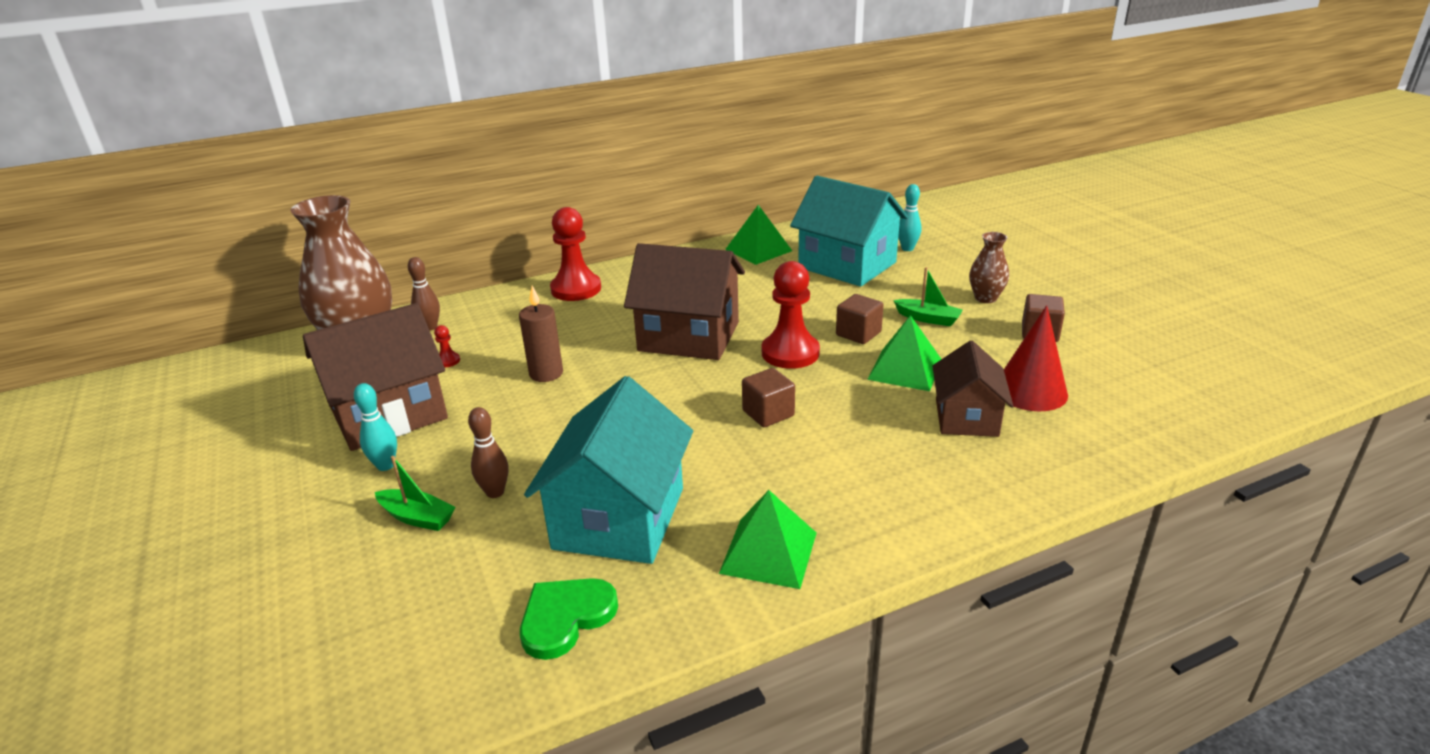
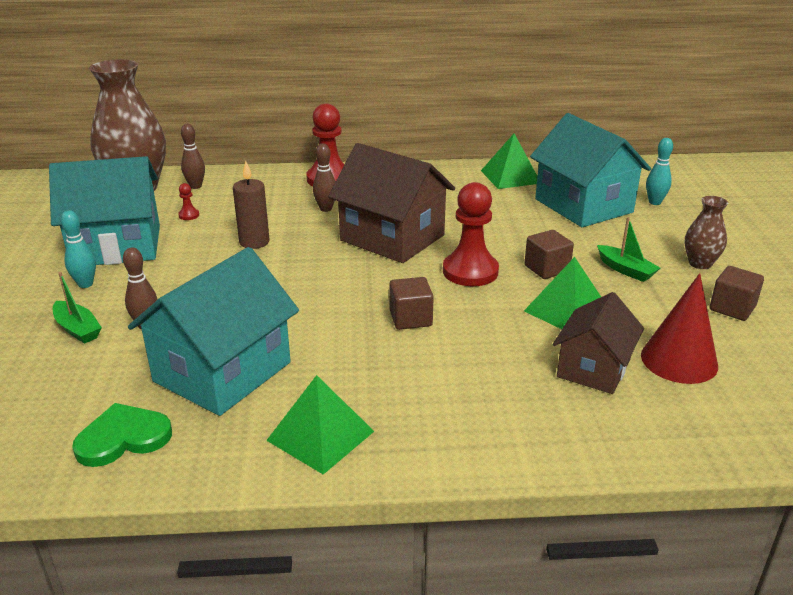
camera: 20 degrees right, 0 degrees up
brown house [303,303,448,451] -> turquoise house [49,156,160,265]
none -> brown bowling pin [313,143,336,212]

